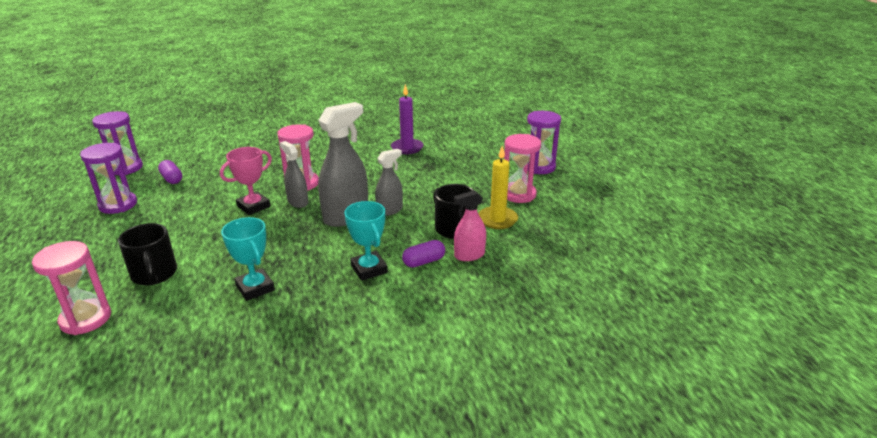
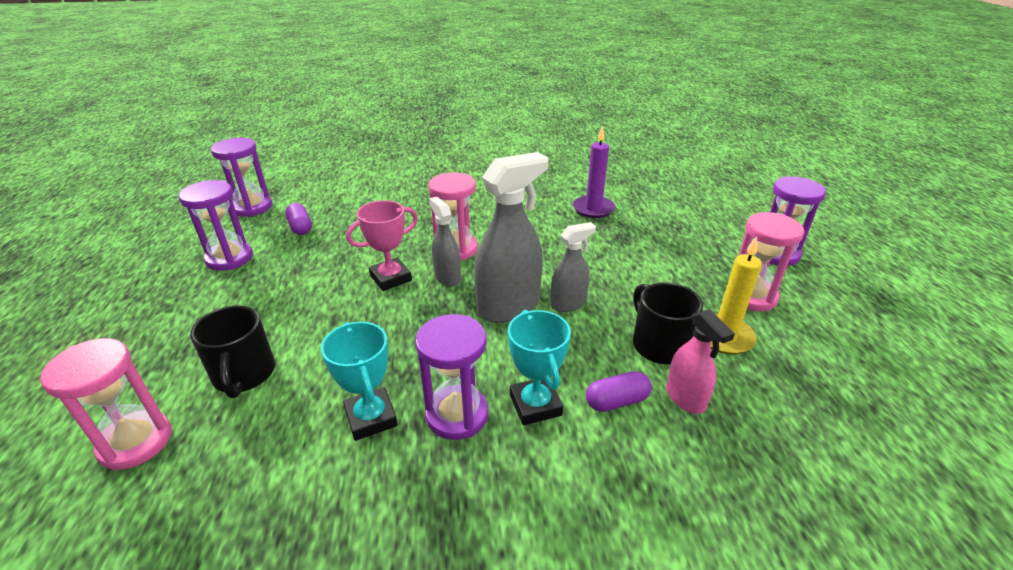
camera: 10 degrees right, 5 degrees up
pink spray bottle [454,190,486,261] -> pink spray bottle turned 105 degrees counterclockwise [666,309,735,414]
none -> purple hourglass [416,314,489,440]

